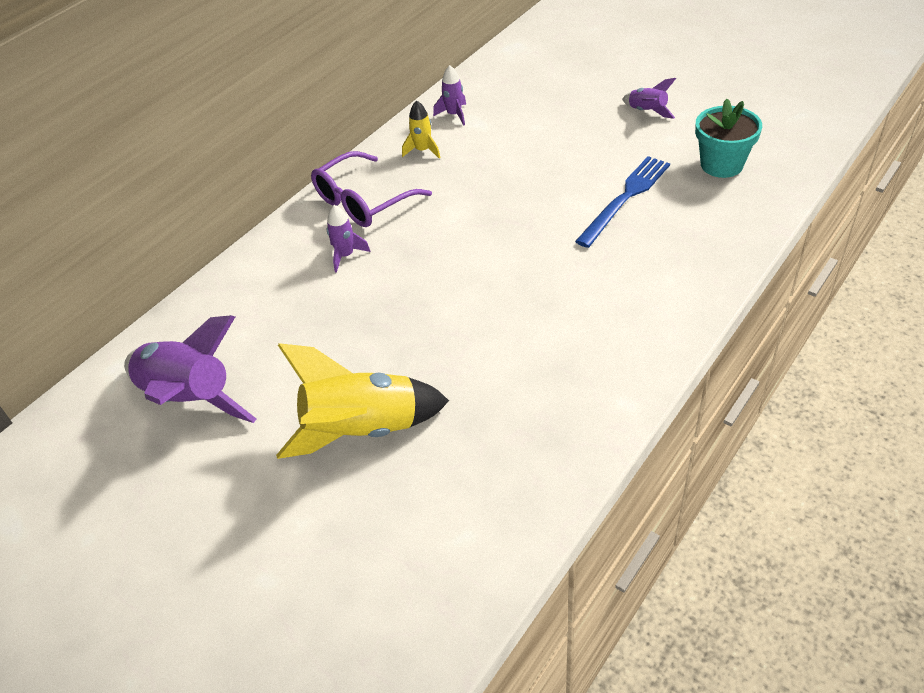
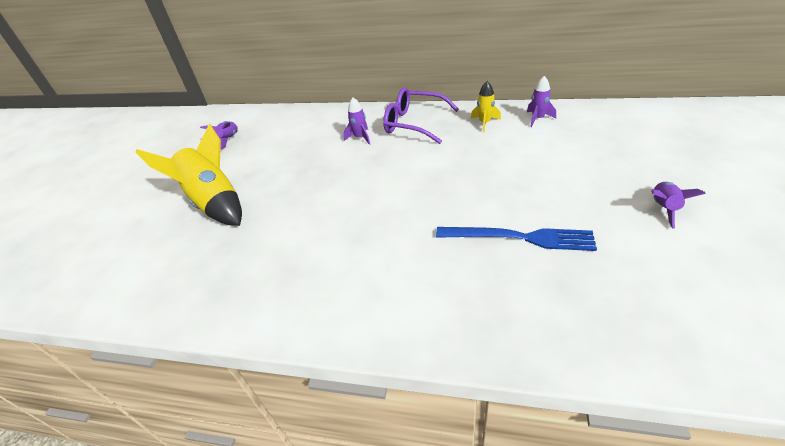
camera: 65 degrees right, 5 degrees down
purple rocket [124,315,256,423] -> purple rocket [200,121,238,150], size x0.47
turquoise flower pot [695,99,762,178] -> none

